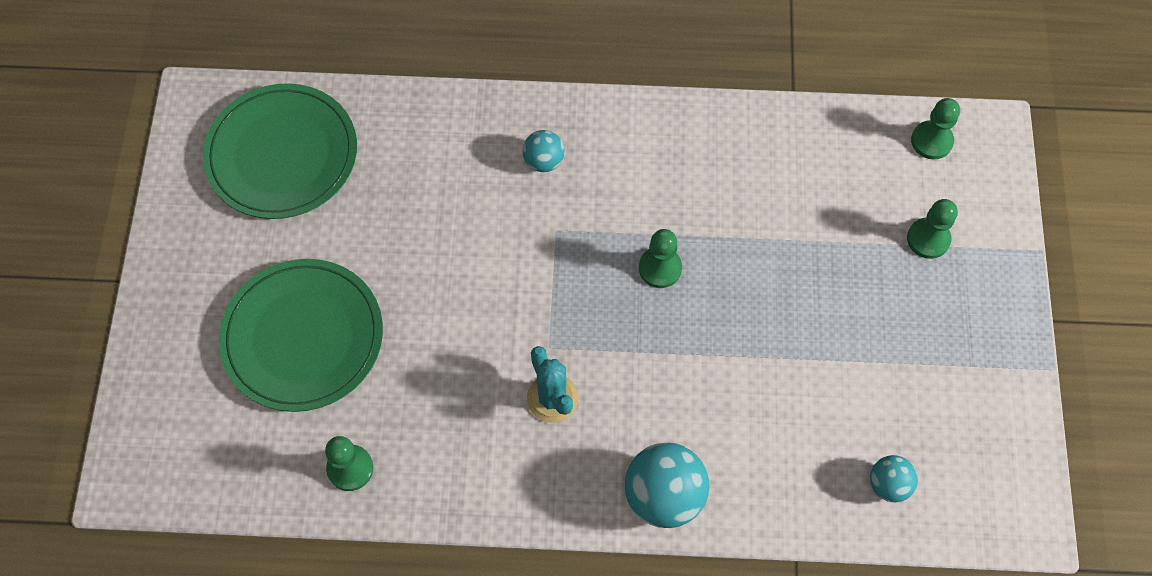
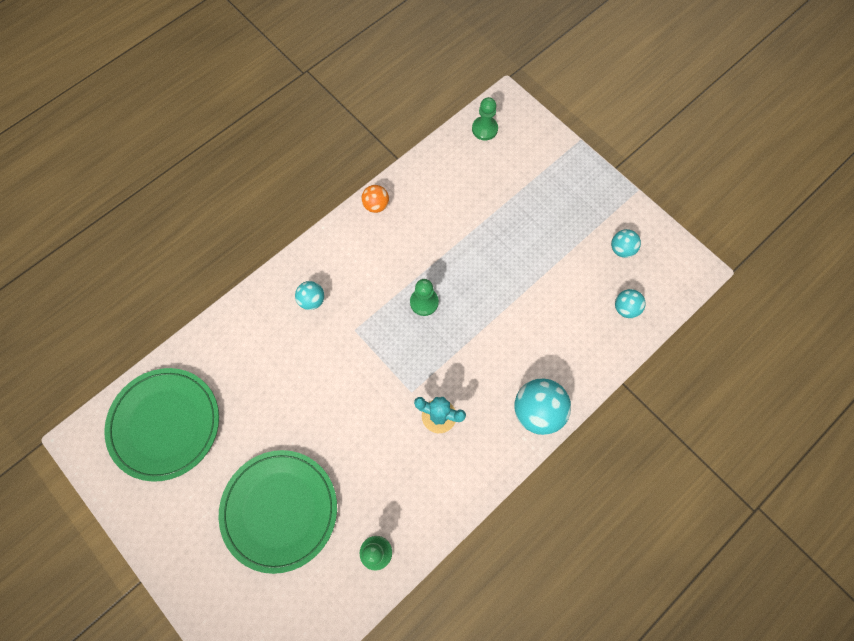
camera: 45 degrees left, 5 degrees up
green pawn [907,199,958,259] -> none
none -> orange ball [361,185,389,213]
none -> turquoise ball [611,229,641,258]

